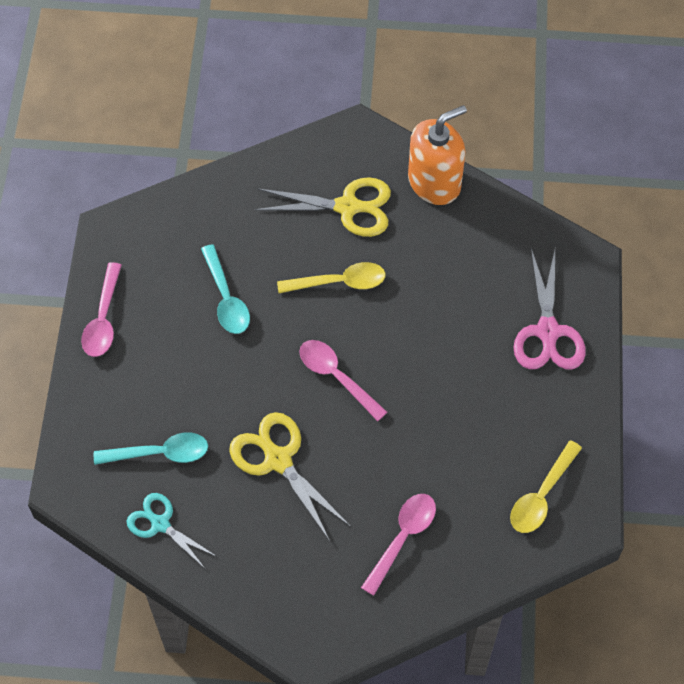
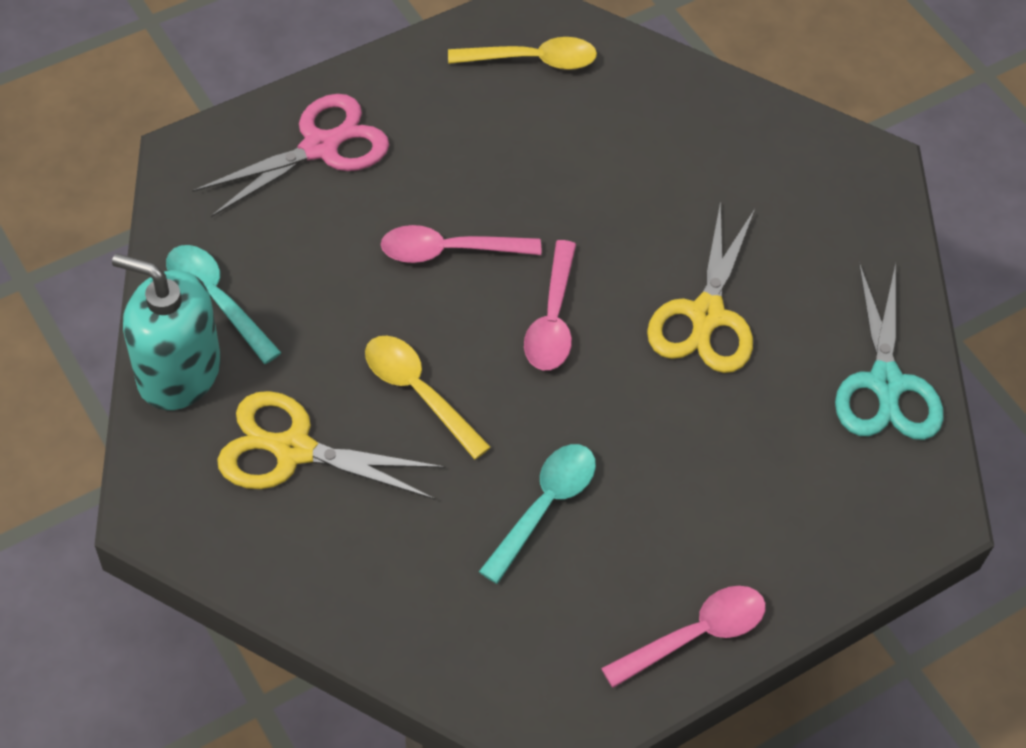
camera: 130 degrees left, 5 degrees down
turquoise spoon [94,432,208,465] -> turquoise spoon moved to [166,245,282,364]
turquoise scissors [127,493,217,568] -> turquoise scissors [835,262,943,440], size x1.53
yellow scissors [254,177,391,237] -> yellow scissors turned 45 degrees counterclockwise [217,391,445,500]
pink spoon [361,494,436,596] -> pink spoon moved to [381,225,541,263]
orange soap dispenser [408,105,467,205] -> turquoise soap dispenser [112,254,221,410]

